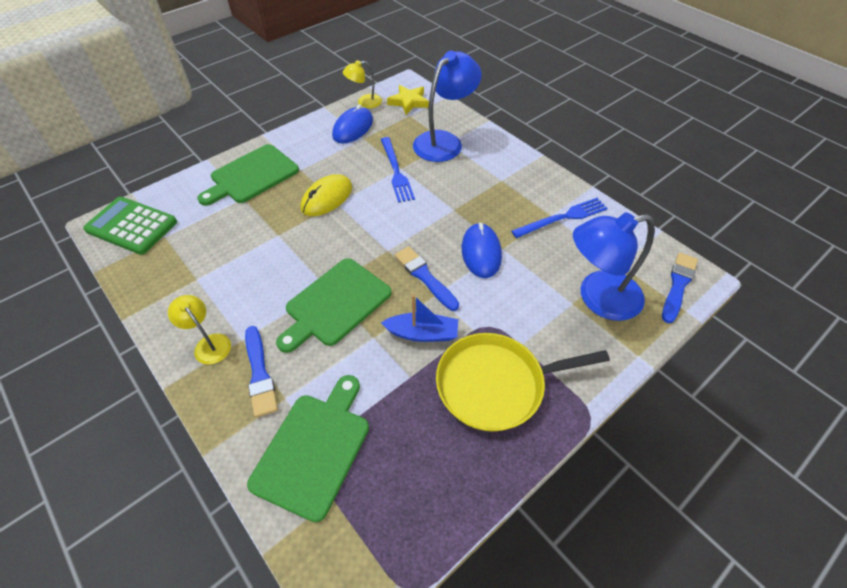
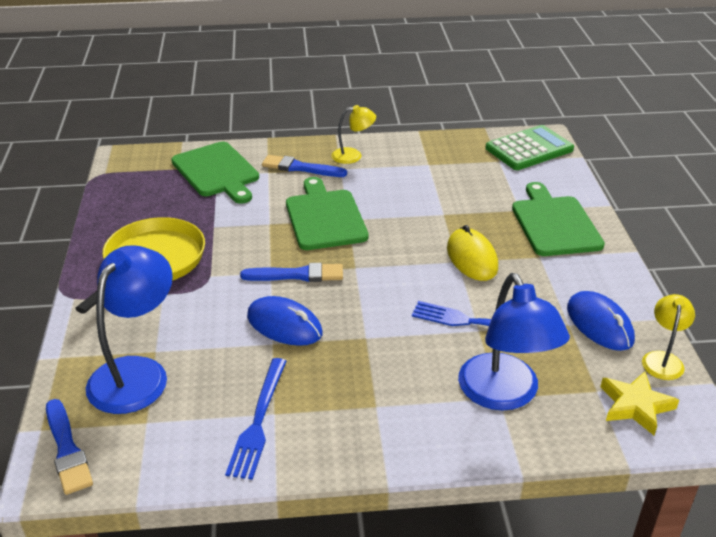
camera: 125 degrees right, 15 degrees down
blue boat [381,295,458,342] -> none

